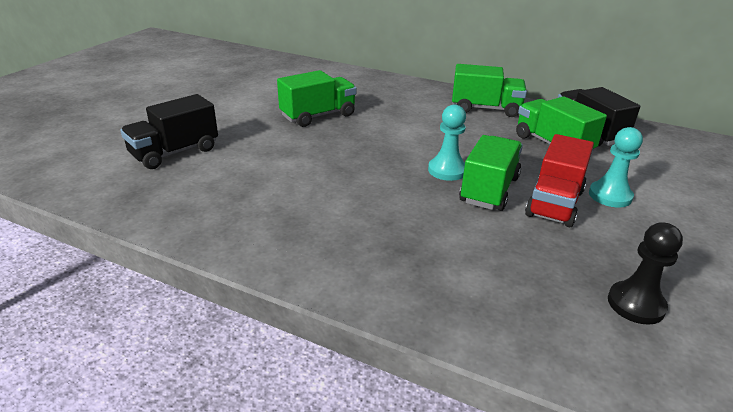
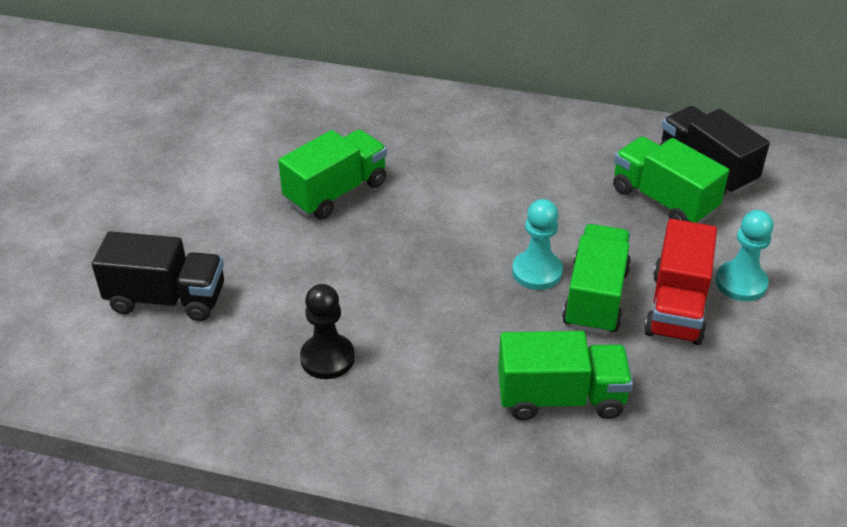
camera: 10 degrees left, 10 degrees up
black truck [120,94,218,169] -> black truck turned 120 degrees counterclockwise [92,231,224,321]
green truck [452,64,527,117] -> green truck moved to [498,331,633,420]
black pawn [608,222,683,325] -> black pawn moved to [300,284,355,379]

